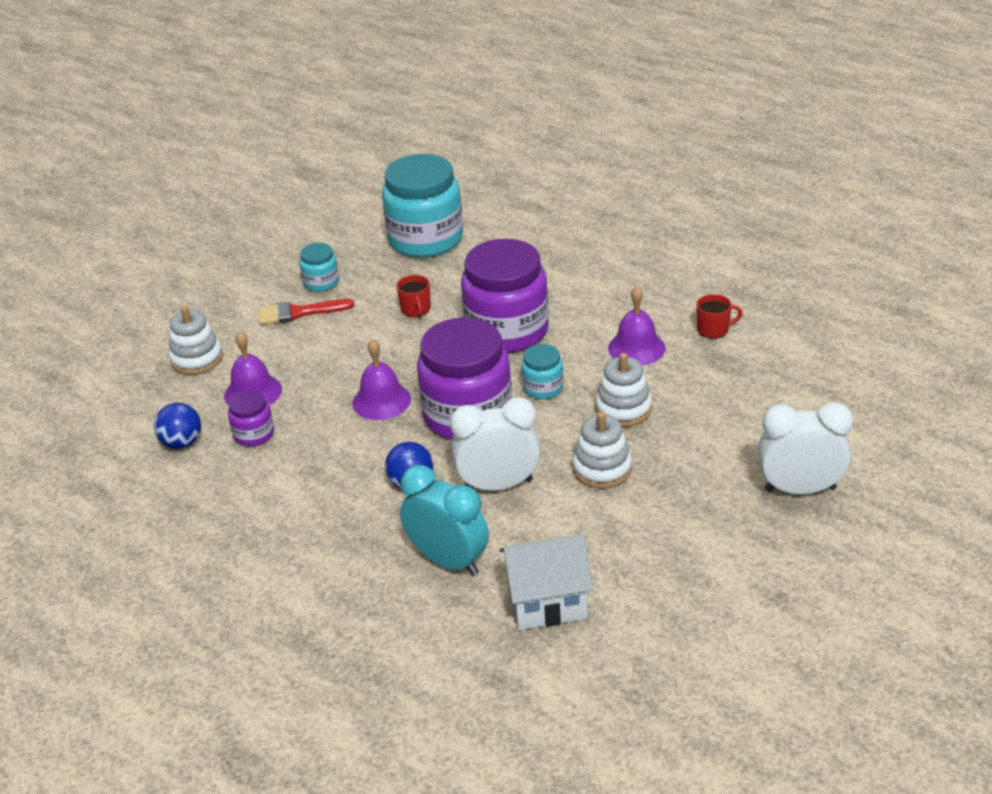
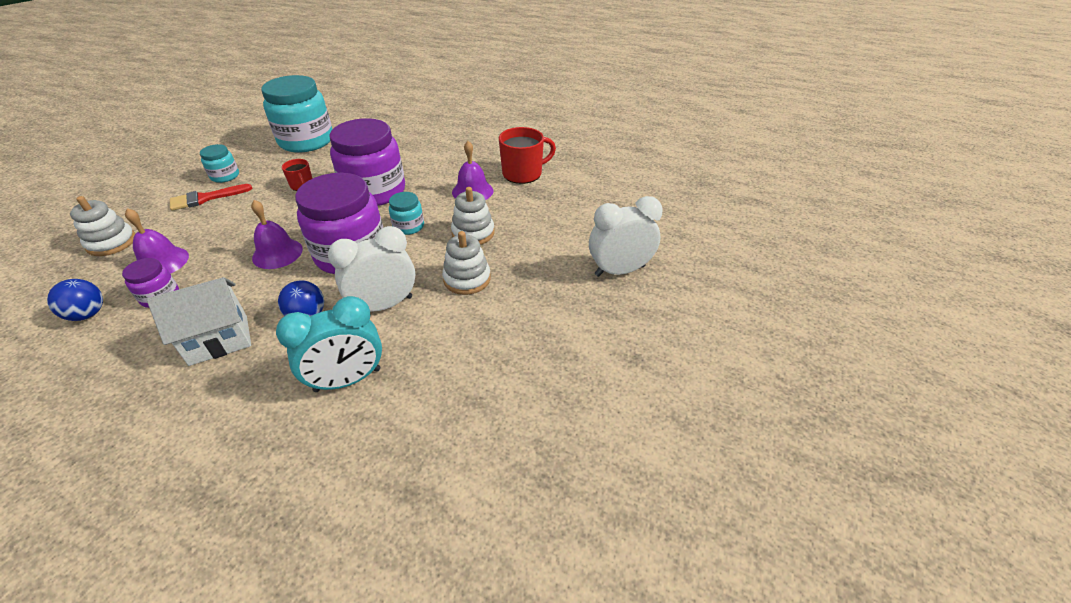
camera: 20 degrees left, 5 degrees up
turquoise clock [400,465,489,576] -> turquoise clock turned 135 degrees clockwise [276,296,382,392]
white house [500,534,593,630] -> white house moved to [147,277,251,366]
red mug [696,294,743,339] -> red mug [499,127,556,184], size x1.79

